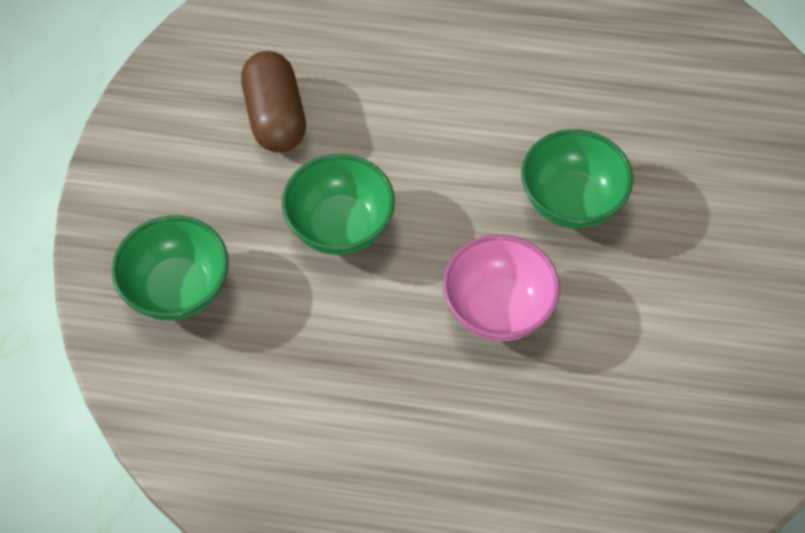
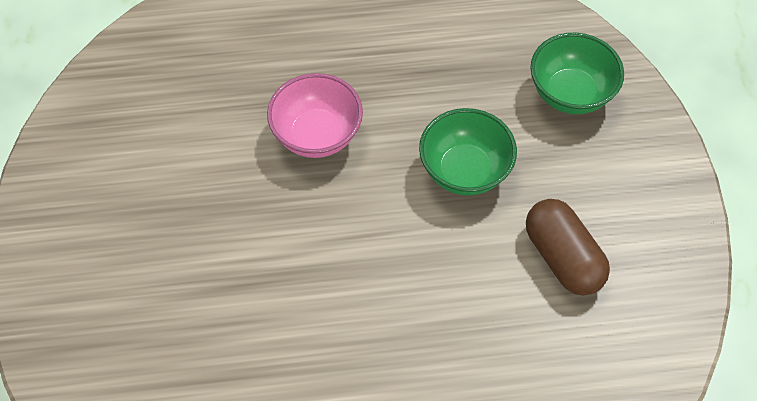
camera: 165 degrees right, 0 degrees up
green bowl [521,129,633,229] -> none

